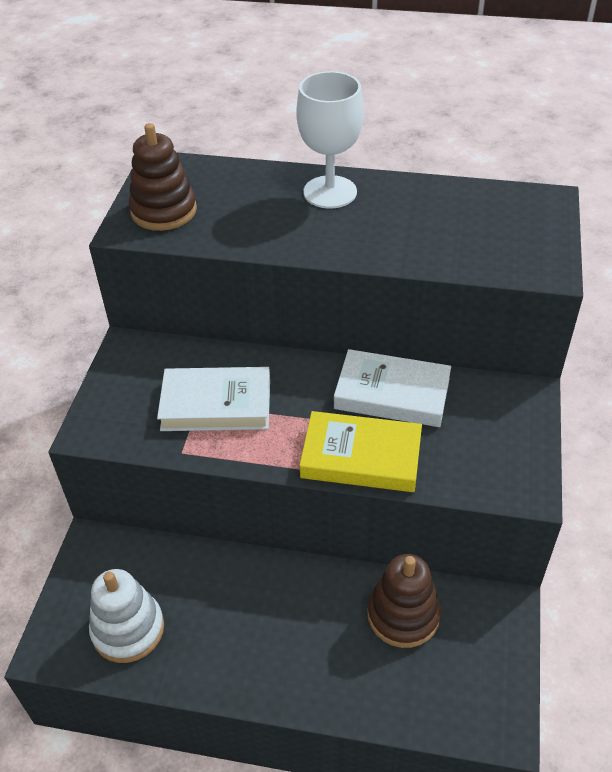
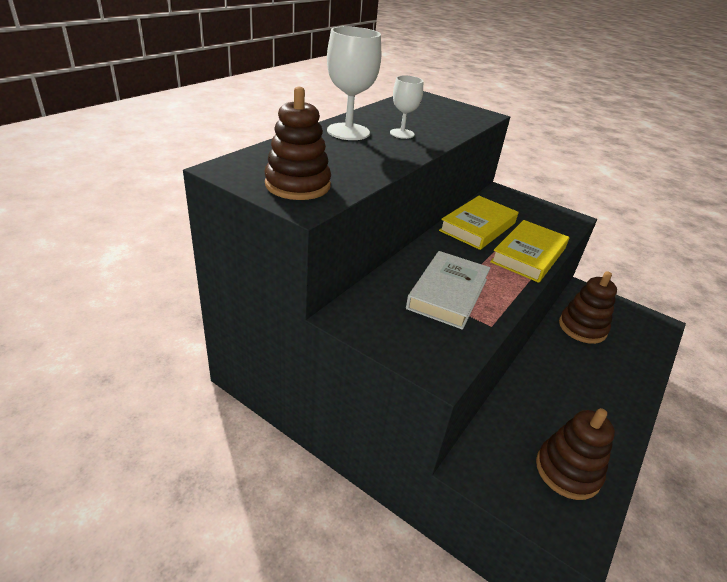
camera: 70 degrees left, 10 degrees down
white stacking toy [89,569,164,663] -> brown stacking toy [536,408,615,500]
white book [334,349,451,427] -> yellow book [439,196,518,250]
none -> white goblet [390,76,423,139]

